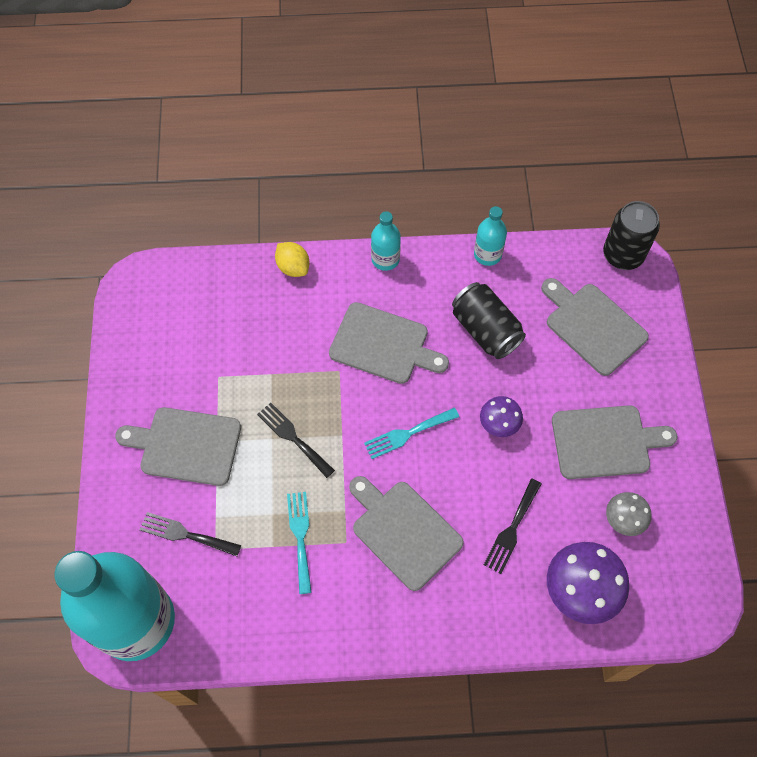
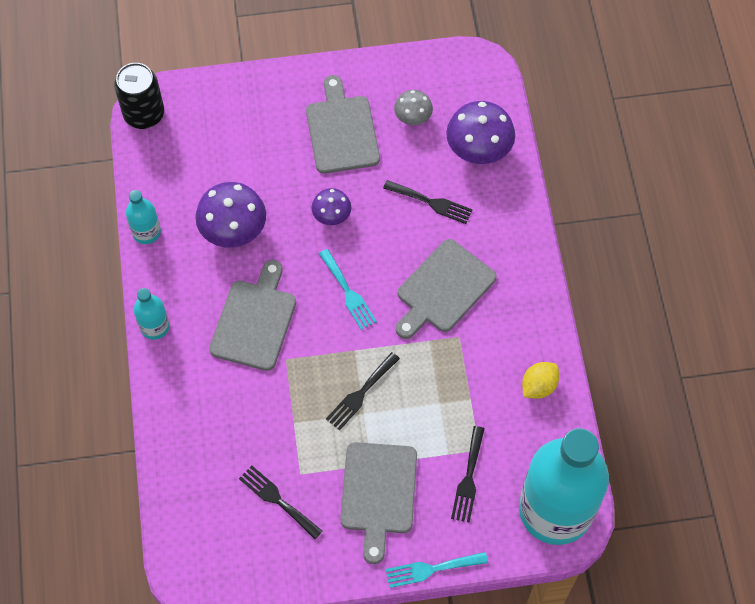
camera: 95 degrees left, 0 degrees up
yellow lemon [275,242,309,277] -> yellow lemon moved to [522,362,559,399]
turquoise fork [287,492,312,594] -> turquoise fork moved to [385,552,488,588]
black can [452,282,526,359] -> purple mushroom [195,182,266,248]
grey cutting board [541,278,649,376] -> none
none -> black fork [239,465,323,539]

